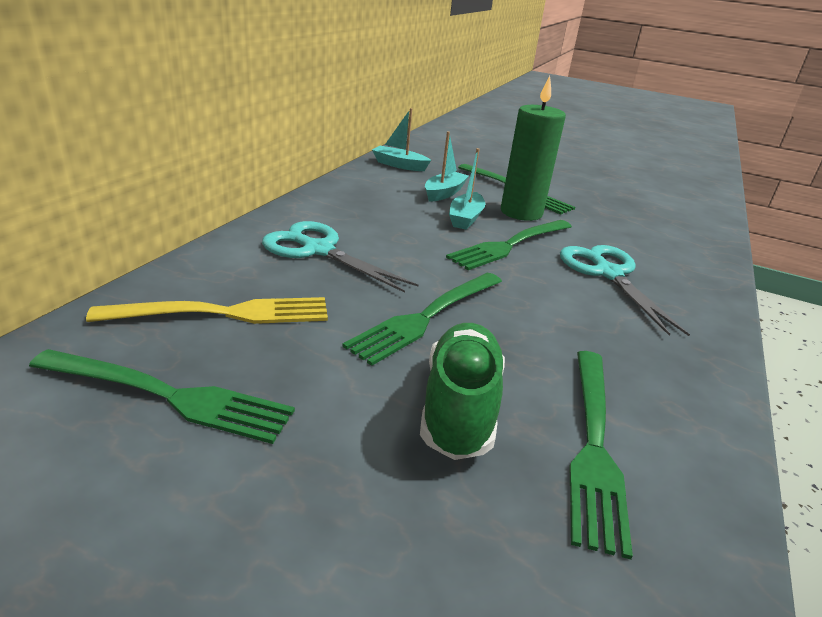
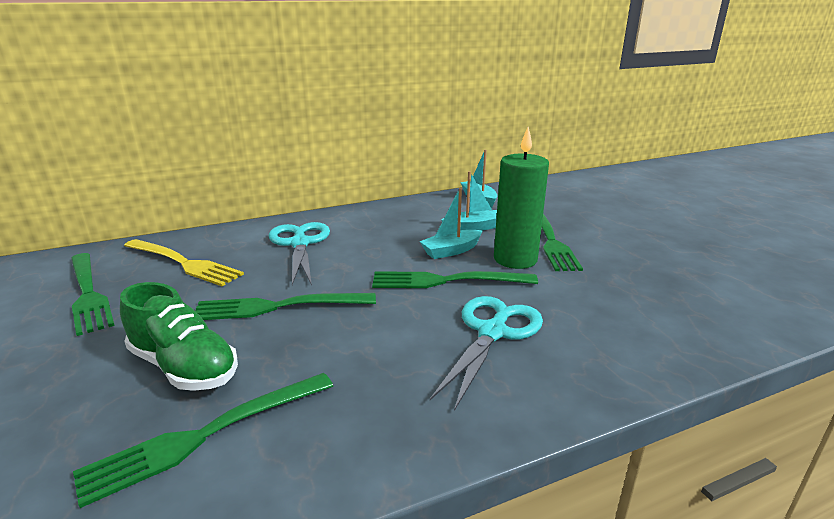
camera: 45 degrees right, 5 degrees down
green shoe [420,323,505,460] -> green shoe turned 75 degrees clockwise [120,282,238,391]

